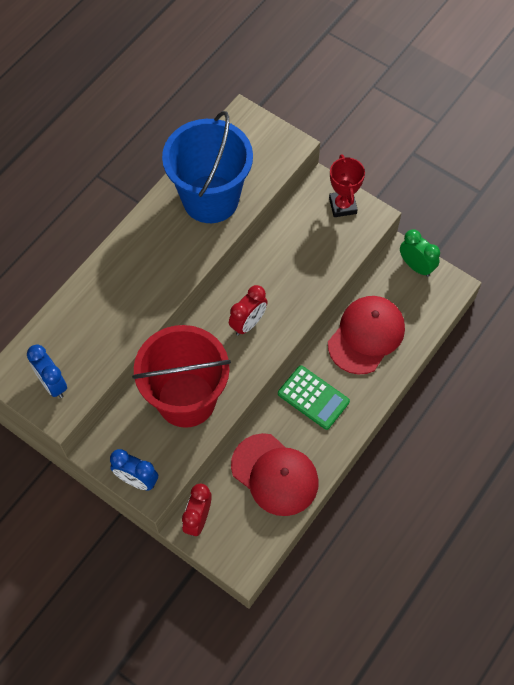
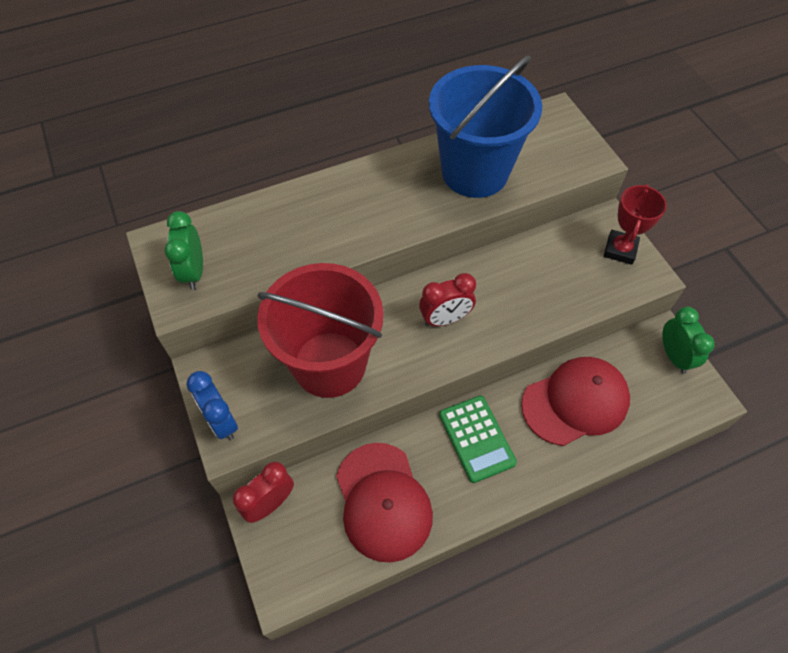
camera: 30 degrees right, 5 degrees down
blue clock [27,344,67,398] -> green clock [164,211,203,290]

